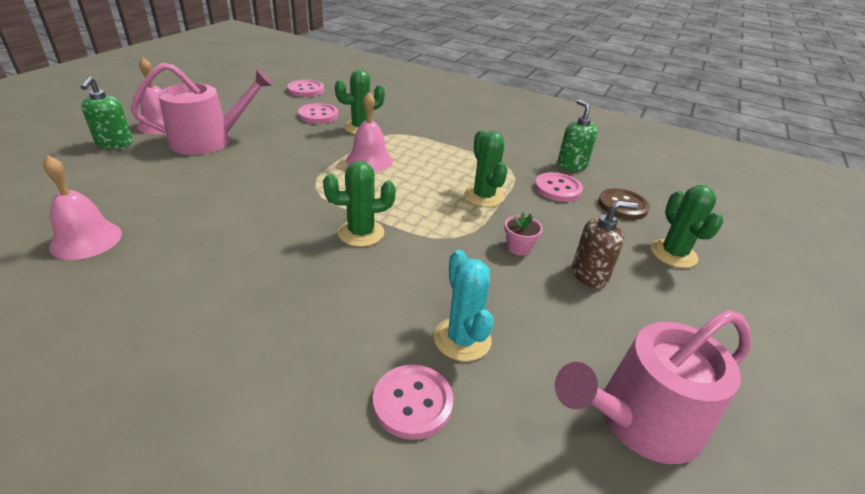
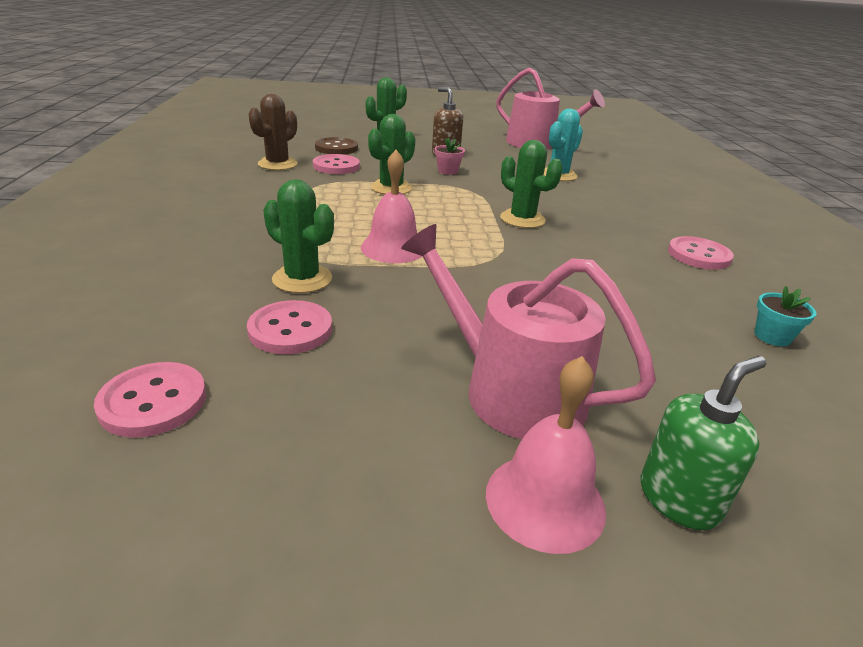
camera: 120 degrees left, 5 degrees down
pink bell [43,155,122,260] -> turquoise flower pot [755,286,816,346]
pink button [373,365,453,440] -> pink button moved to [668,236,734,270]
green soap dispenser [557,99,598,171] -> brown cactus [248,94,297,170]

